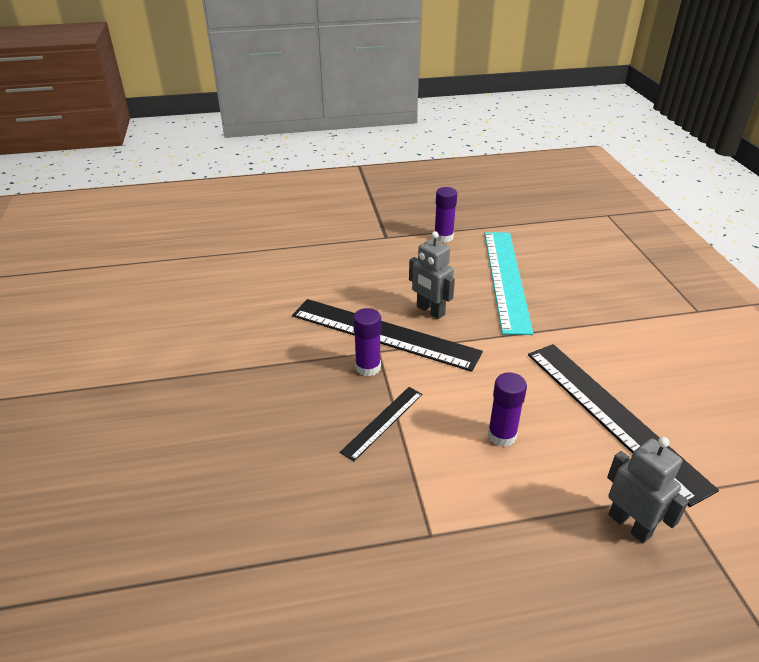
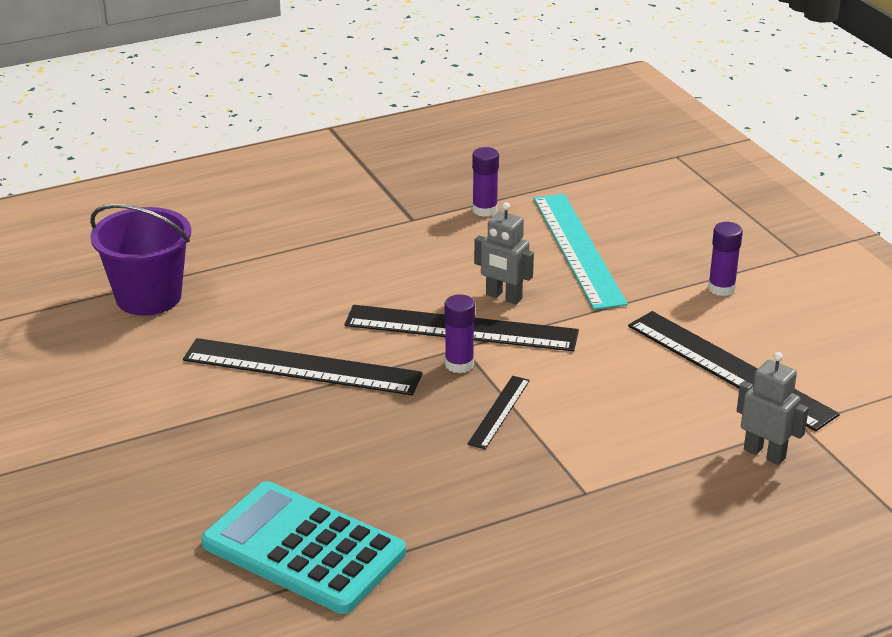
camera: 15 degrees left, 5 degrees down
purple glue stick [488,372,527,447] -> purple glue stick moved to [708,222,743,296]
none -> purple bucket [90,204,191,316]
none -> black ruler [183,338,423,395]
none -> turquoise calculator [201,481,406,614]

